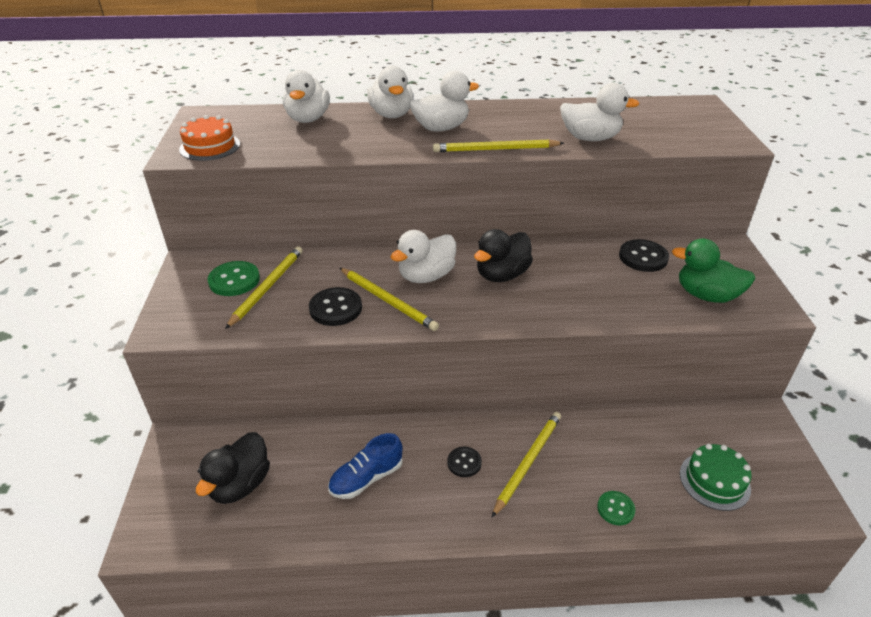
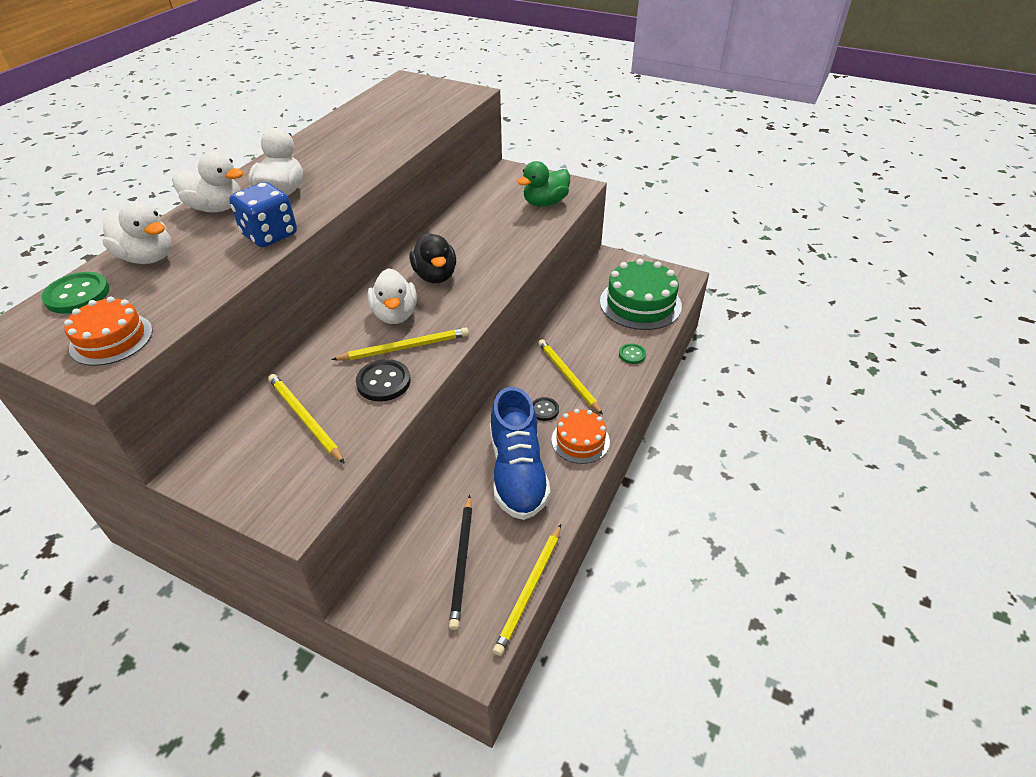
camera: 60 degrees left, 5 degrees up
black duck [196,432,270,504] -> black pencil [449,495,472,630]
green button [207,261,260,296] -> green button moved to [41,272,109,314]
blue shoe [328,433,403,499] -> blue shoe [490,387,550,520], size x1.77
yellow pencil [433,139,564,152] -> yellow pencil moved to [493,524,561,656]
white duck [560,83,640,141] -> none
black button [619,239,669,272] -> none
green cake [680,444,752,511] -> green cake [600,259,682,330], size x1.71
none -> blue dice [229,182,297,247]
none -> orange cake [551,409,610,464]

